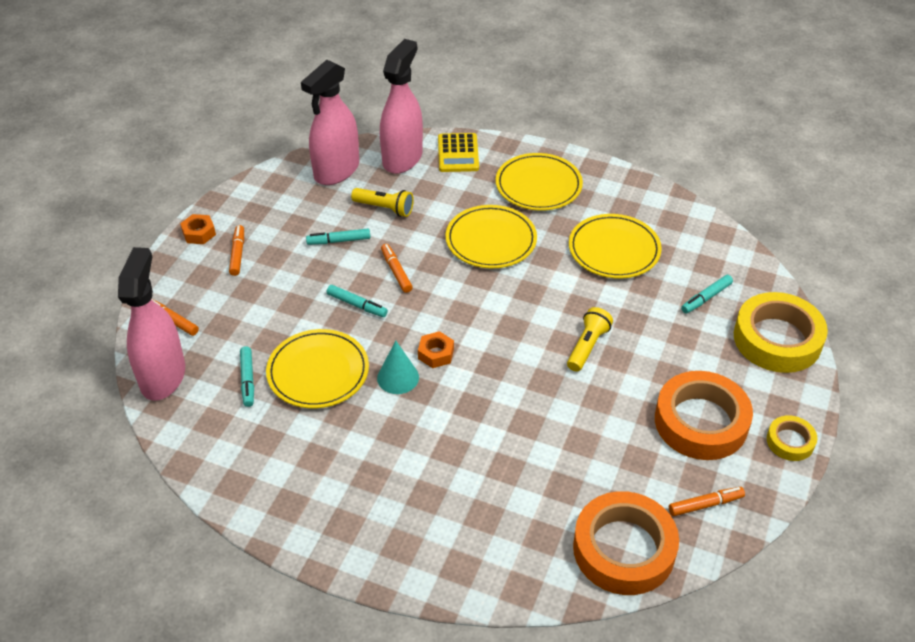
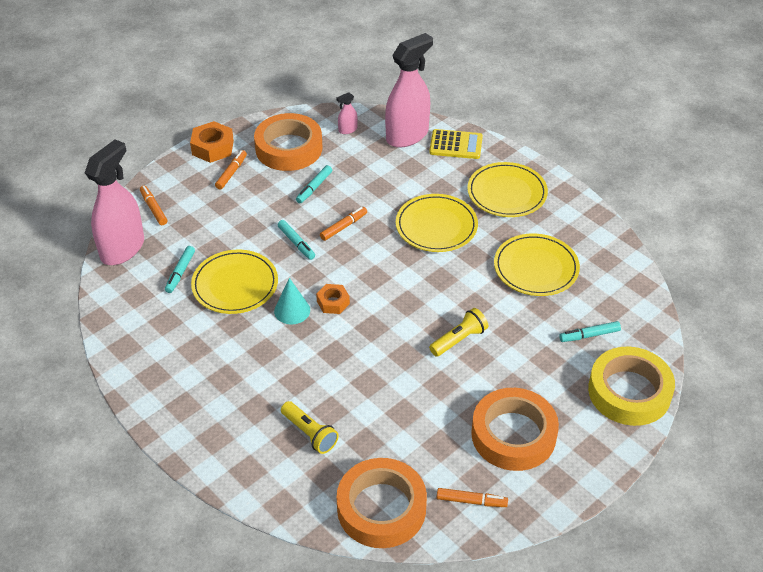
camera: 25 degrees right, 0 degrees up
orange nut [180,214,216,244] -> orange nut [190,121,234,163], size x1.55
pink spray bottle [301,60,359,185] -> pink spray bottle [336,92,358,134], size x0.41
turquoise marker [306,229,371,245] -> turquoise marker turned 75 degrees counterclockwise [296,165,332,203]
yellow flashlight [351,188,414,217] -> yellow flashlight moved to [281,401,339,454]
orange marker [381,244,413,293] -> orange marker turned 45 degrees clockwise [320,207,367,241]
yellow calculator [438,133,479,172] -> yellow calculator turned 105 degrees counterclockwise [429,129,483,159]
yellow tape [767,415,817,461] -> none
none -> orange tape [254,113,322,171]

